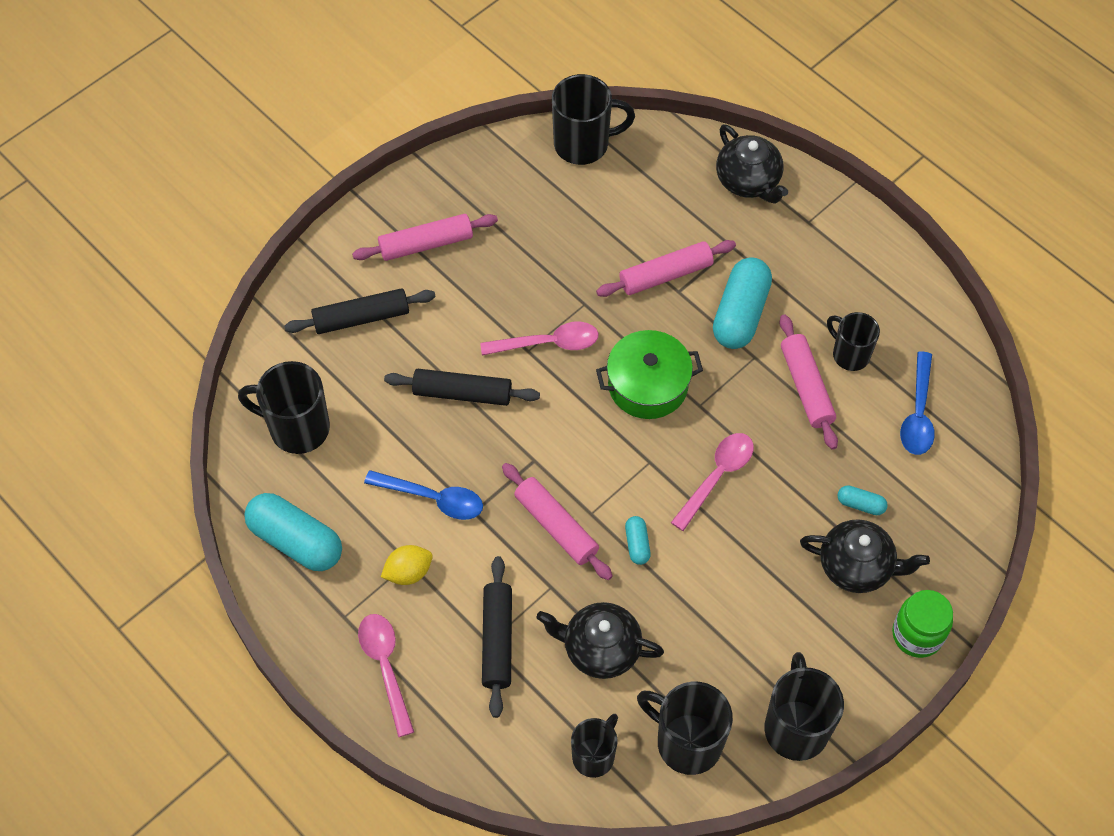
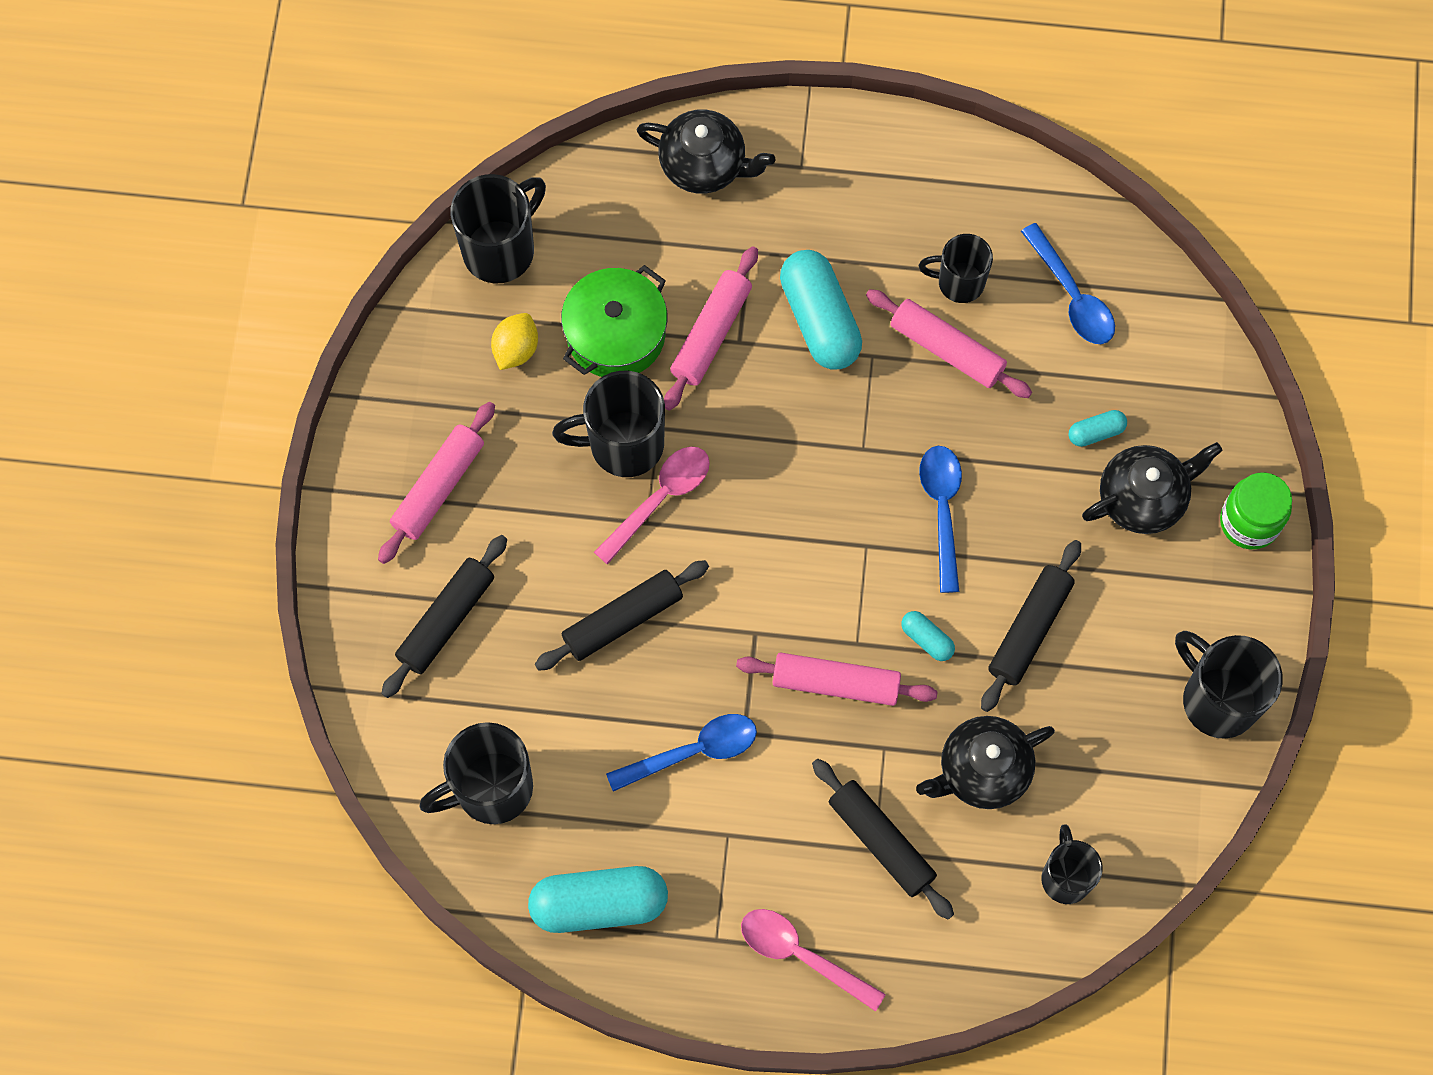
camera: 40 degrees left, 10 degrees up
yellow lemon [381,545,433,585] -> yellow lemon moved to [491,313,538,370]
green pot [596,330,703,419] -> green pot moved to [561,265,667,377]
black mug [637,682,733,775] -> black mug moved to [552,371,665,477]
pink spoon [671,433,754,531] -> blue spoon [919,446,962,593]
none -> black rolling pin [981,540,1081,712]

